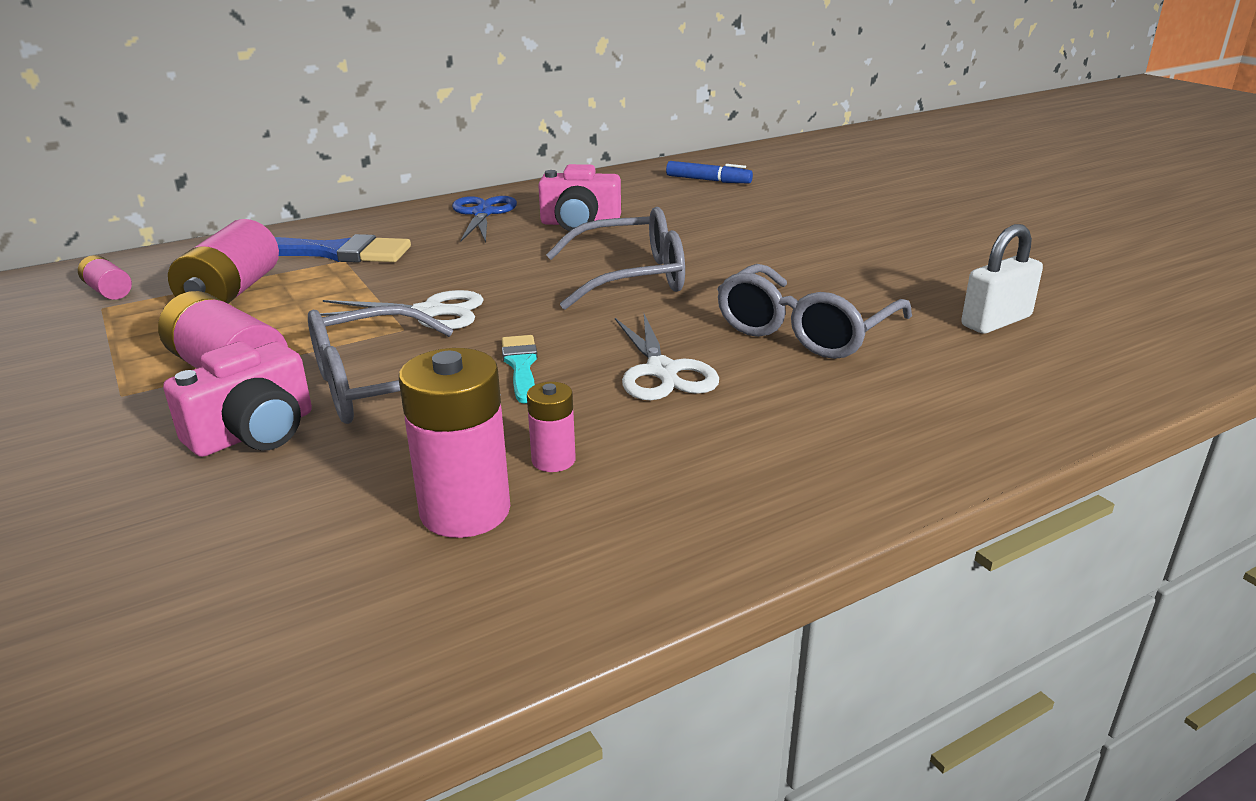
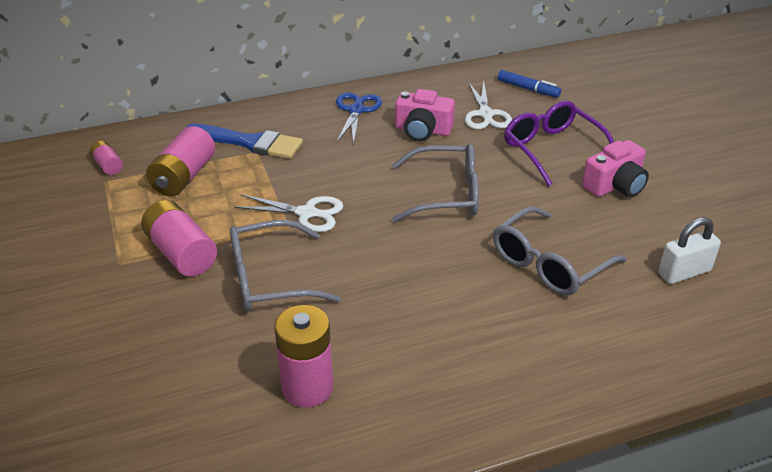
camera: 10 degrees right, 10 degrees up
pink camera [163,341,312,457] -> pink camera moved to [582,140,649,197]
turquoise brush [502,335,537,404] -> none
pink battery [527,382,576,472] -> none
white scissors [615,314,719,400] -> white scissors moved to [465,81,512,129]
none -> purple glasses [504,101,614,186]

